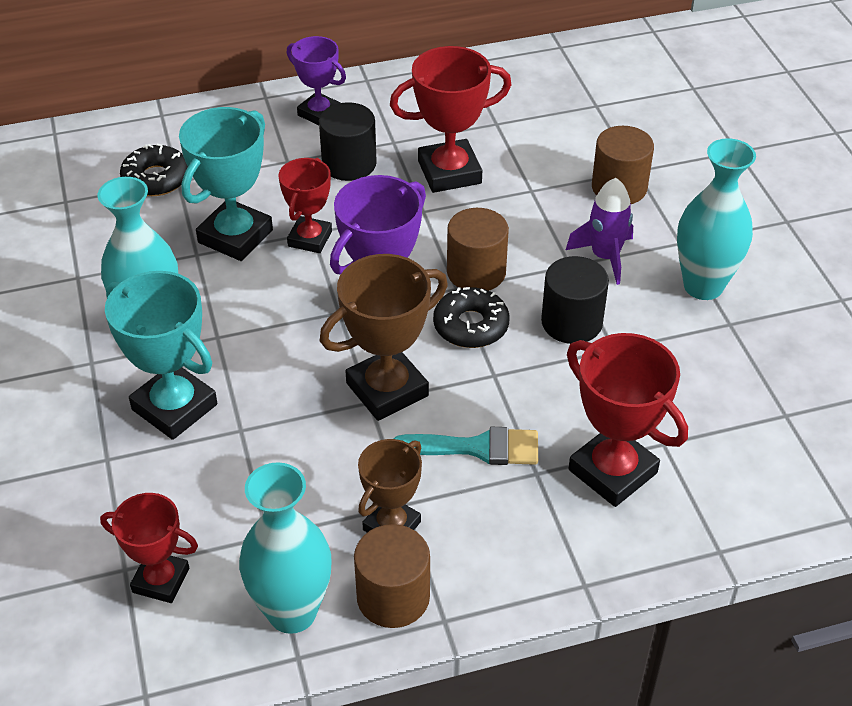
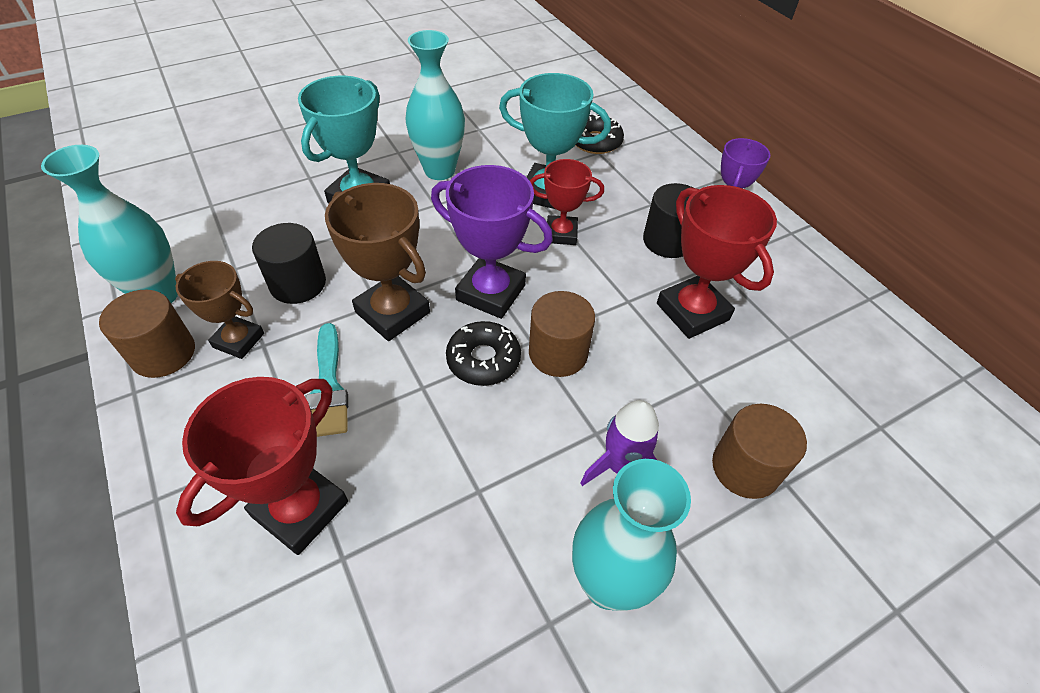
camera: 75 degrees right, 5 degrees up
red trophy [100,493,198,603] -> none
black cylinder [541,256,609,344] -> black cylinder moved to [252,223,326,304]

